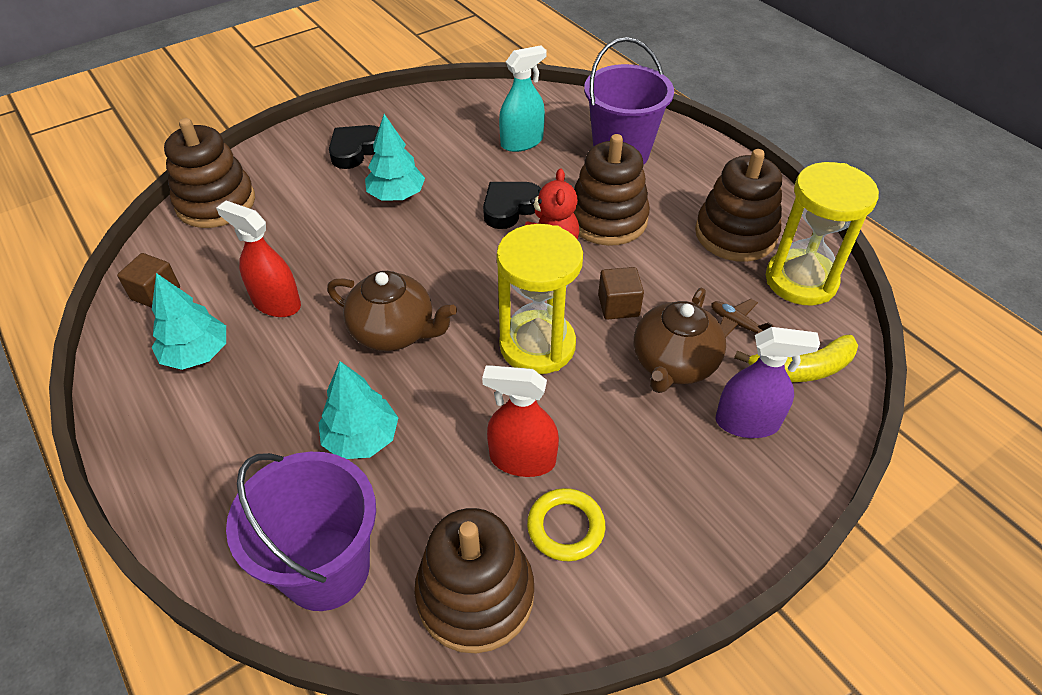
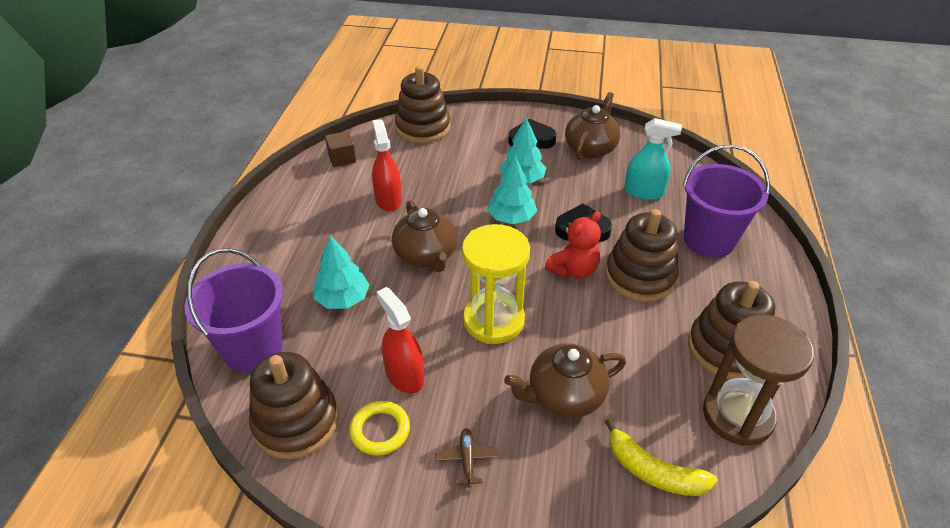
camera: 45 degrees right, 5 degrees down
turquoise tree [152,273,226,370] -> turquoise tree moved to [487,155,537,224]
brown cube [598,267,644,320] -> none
brown plane [711,299,773,337] -> brown plane moved to [435,428,500,487]
purple spray bottle [716,327,820,438] -> none
yellow hourglass [766,162,879,305] -> brown hourglass [703,314,814,446]
none -> brown teapot [565,92,620,160]

